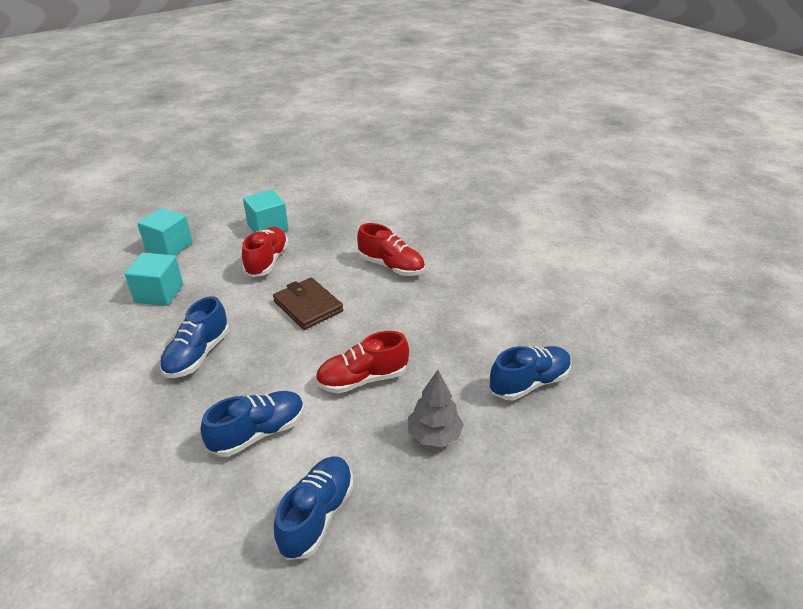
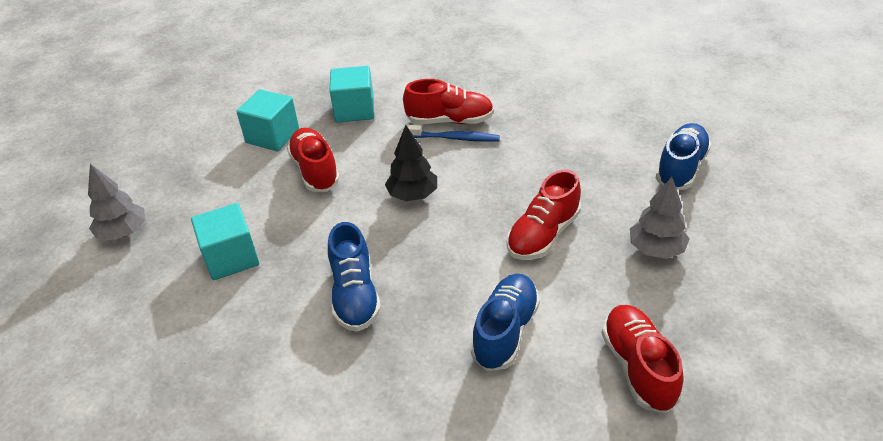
camera: 30 degrees left, 5 degrees up
turquoise cube [137,208,193,255] -> turquoise cube moved to [330,66,374,122]
brown wallet [273,277,343,330] -> black tree [385,125,437,201]
blue shoe [274,456,353,560] -> red shoe [602,305,684,413]
none -> grey tree [88,164,145,240]
none -> blue toothbrush [404,125,500,142]

